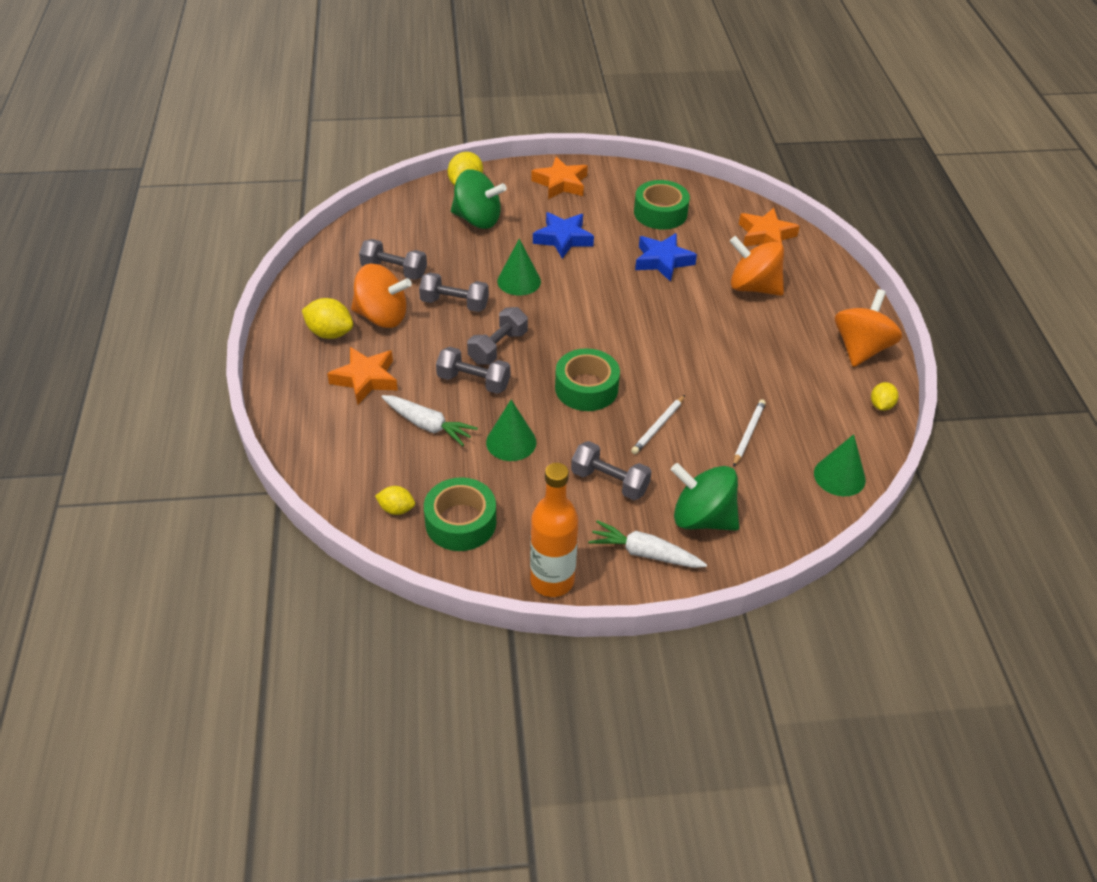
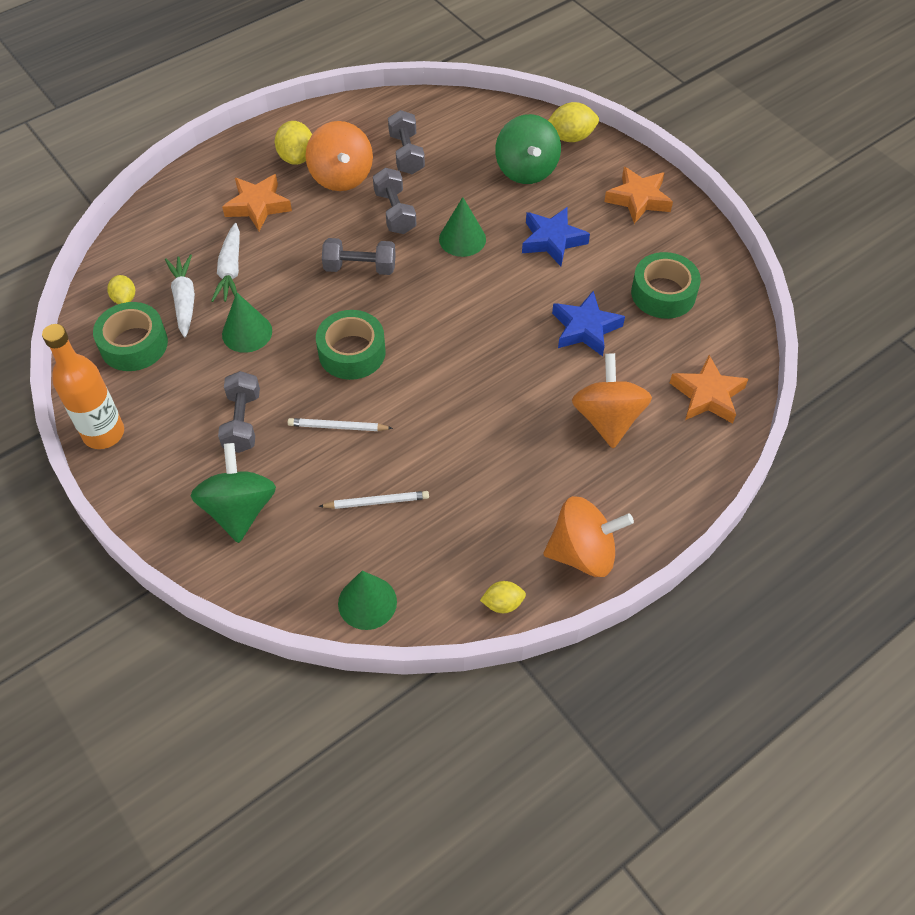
camera: 60 degrees right, 10 degrees up
grey dumbbell [436,347,510,394] -> none
white carrot [588,520,707,568] -> white carrot moved to [165,255,195,338]

